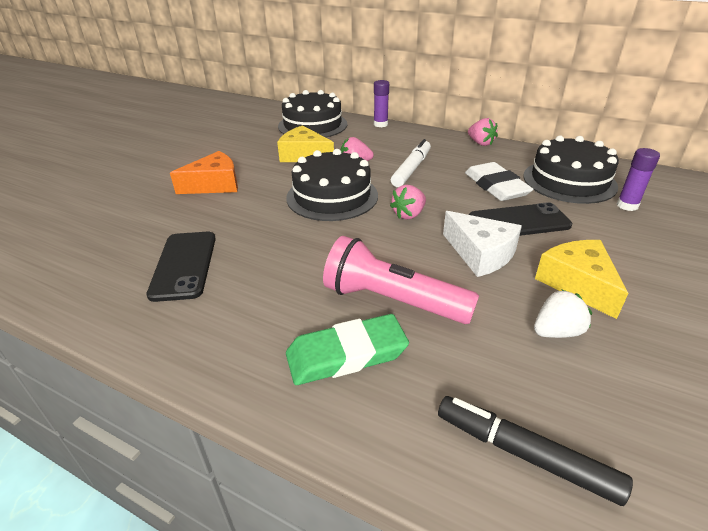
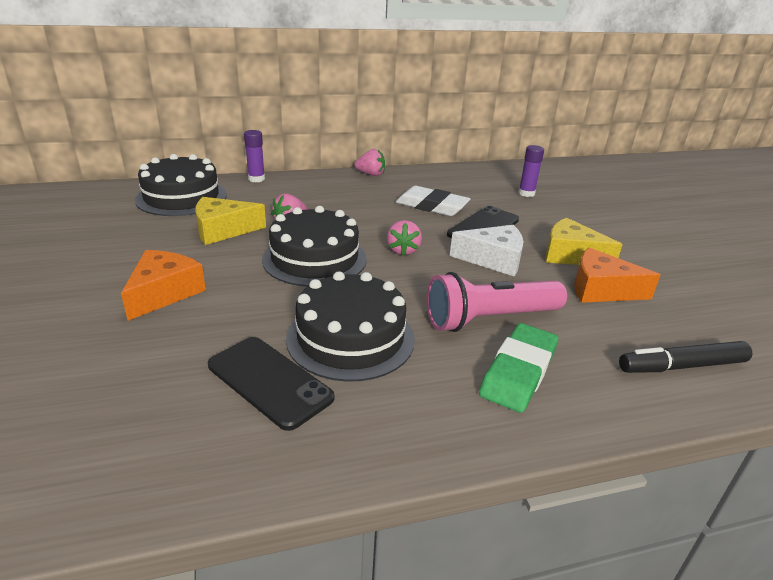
camera: 45 degrees left, 5 degrees down
white marker [391,139,431,187] -> none
black cake [523,135,619,204] -> black cake moved to [286,271,415,382]
white strawberry [534,289,592,338] -> orange cheese [574,248,660,303]

